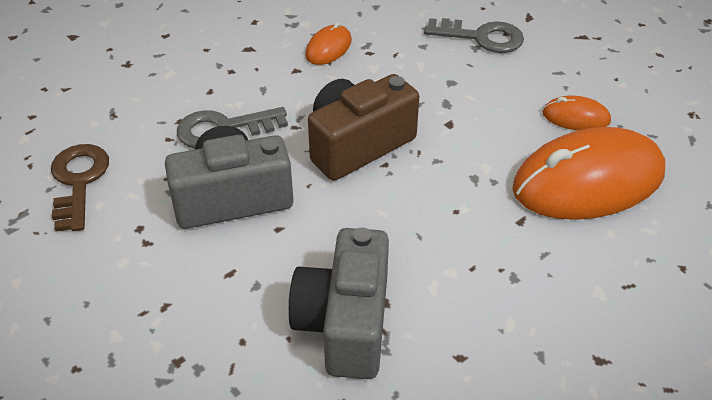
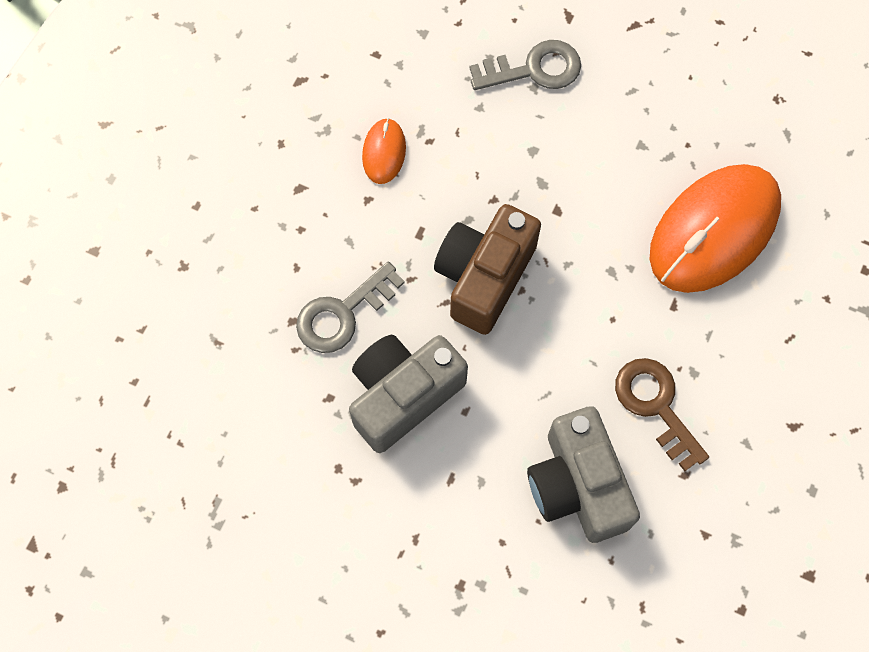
camera: 25 degrees left, 25 degrees up
brown key [51,144,109,232] -> brown key moved to [615,358,709,471]
orange mouse [542,96,611,131] -> none

